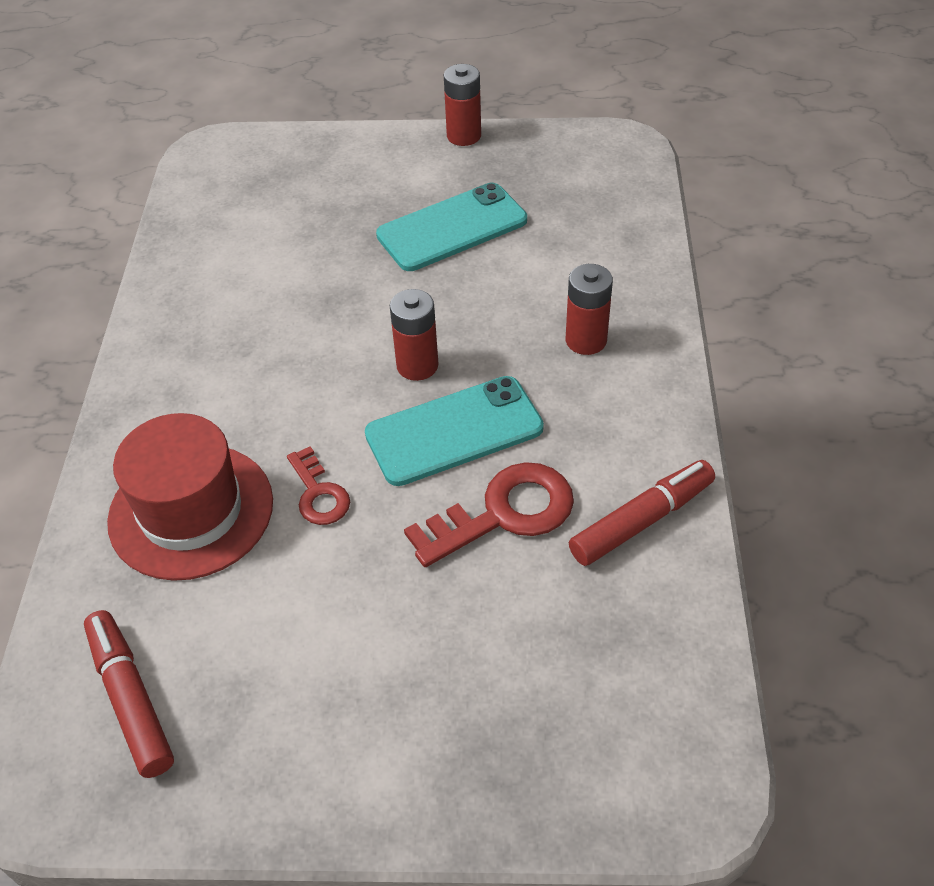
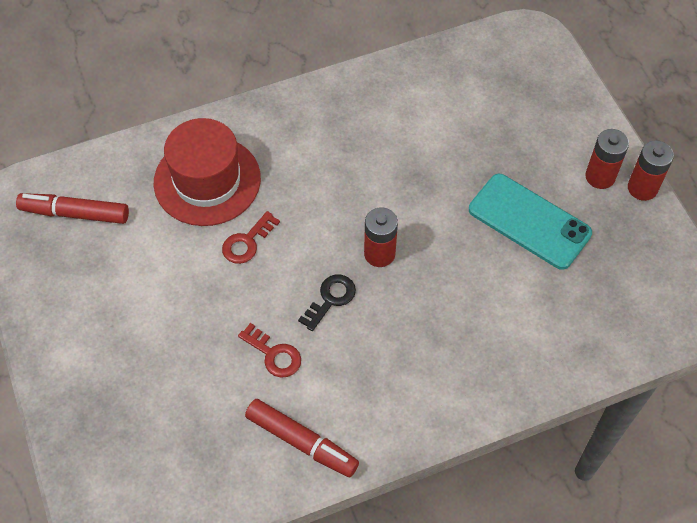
camera: 65 degrees right, 10 degrees up
red marker [84,610,174,778] -> red marker turned 120 degrees counterclockwise [16,193,129,224]
turquoise phone [365,376,544,486] -> black key [298,274,356,331]
red key [404,462,574,567] -> red key [238,323,301,378], size x0.58
red battery [566,264,613,355] -> red battery moved to [585,129,629,189]

